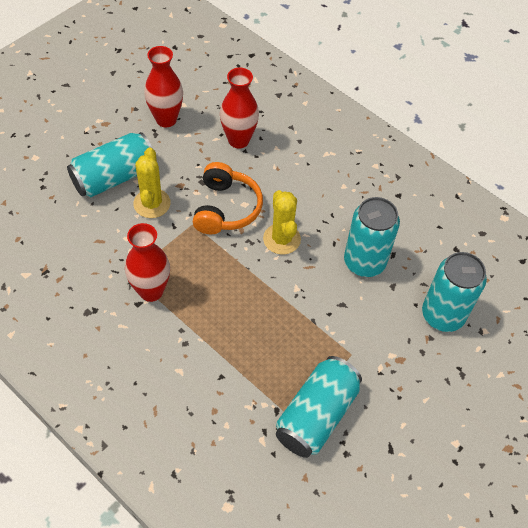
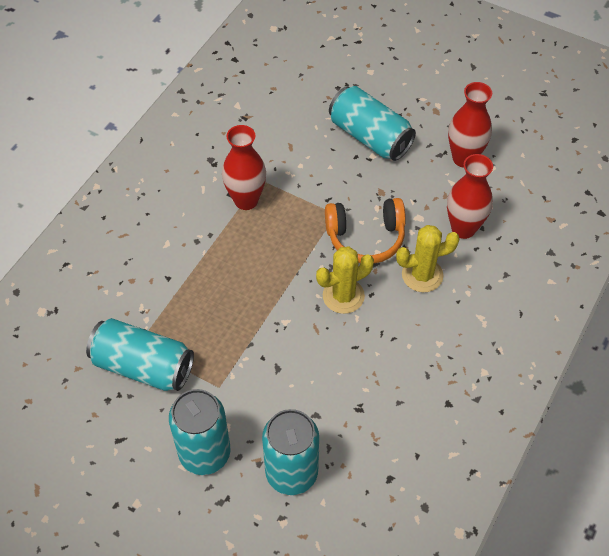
camera: 80 degrees right, 0 degrees up
yellow cactus [133,148,171,218] -> yellow cactus moved to [396,225,460,292]
turquoise can [344,197,400,277] -> turquoise can moved to [169,389,230,475]

